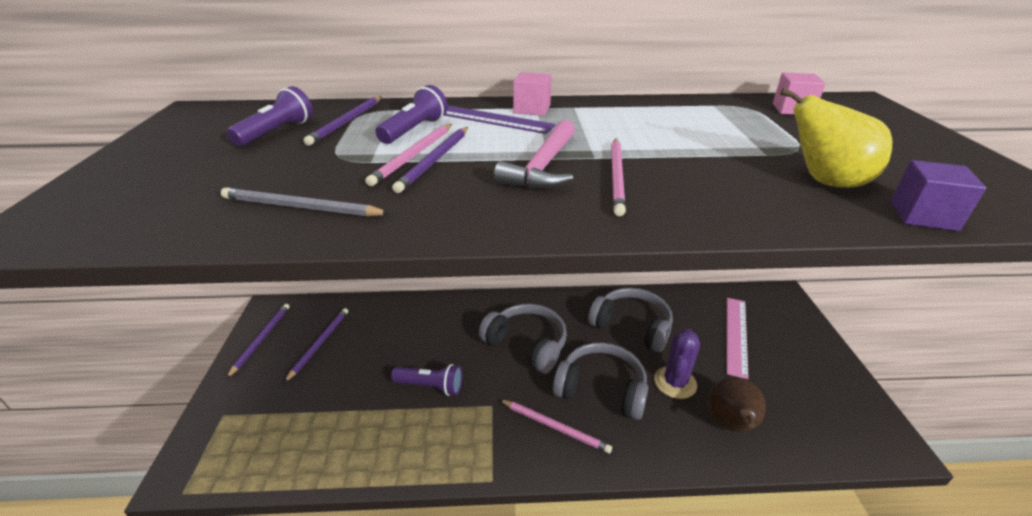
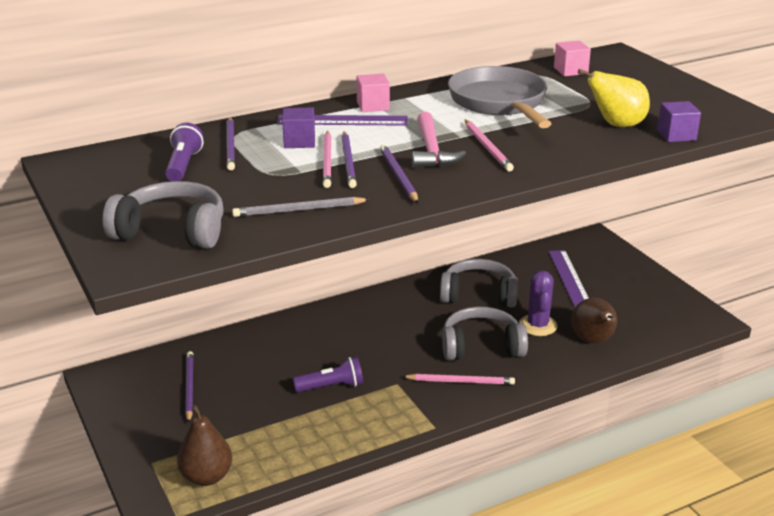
camera: 25 degrees left, 5 degrees down
purple pencil [226,304,290,379] -> purple pencil moved to [380,145,418,203]
purple flashlight [375,85,448,144] -> purple cube [282,107,315,148]
grey headphones [479,304,567,374] -> grey headphones moved to [103,181,224,249]
pink ruler [727,298,749,379] -> purple ruler [549,250,589,307]
none -> brown pear [177,405,232,486]
none -> grey pan [448,66,552,128]

